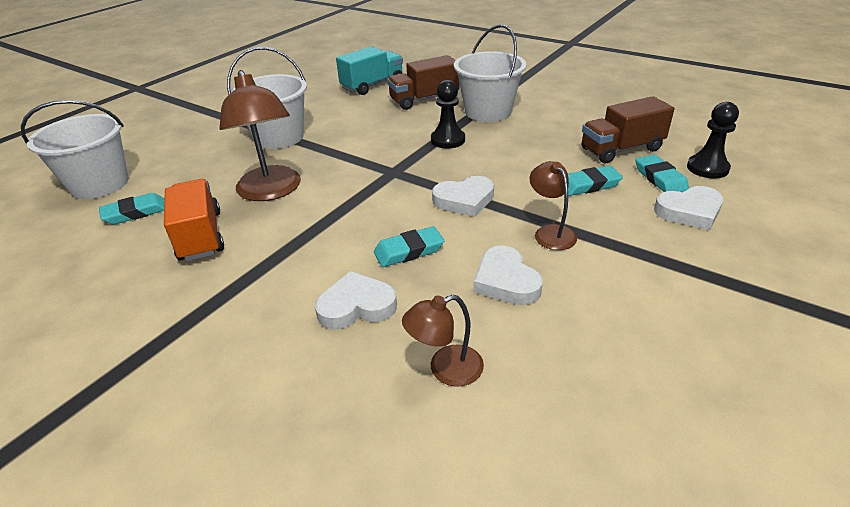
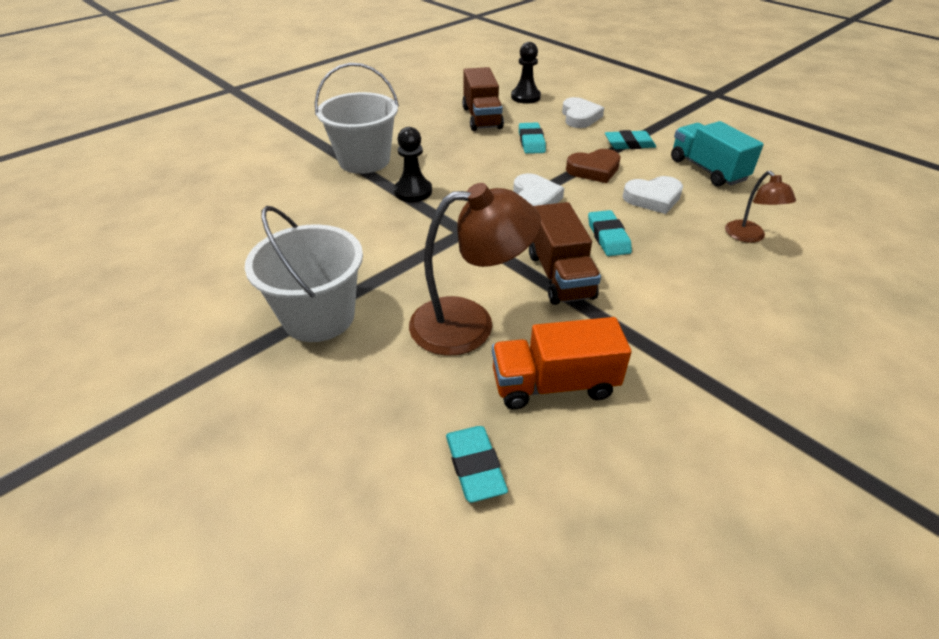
camera: 80 degrees left, 5 degrees up
white bucket [21,100,129,199] -> none
white heart [315,271,397,329] -> none
turquoise truck [336,47,403,95] -> turquoise truck moved to [671,121,764,187]
brown truck [387,55,460,110] -> brown truck moved to [529,202,601,305]
brown lamp [529,161,577,250] -> brown heart [566,149,621,183]
turquoise eraser [636,155,689,192] -> turquoise eraser moved to [605,130,656,149]

